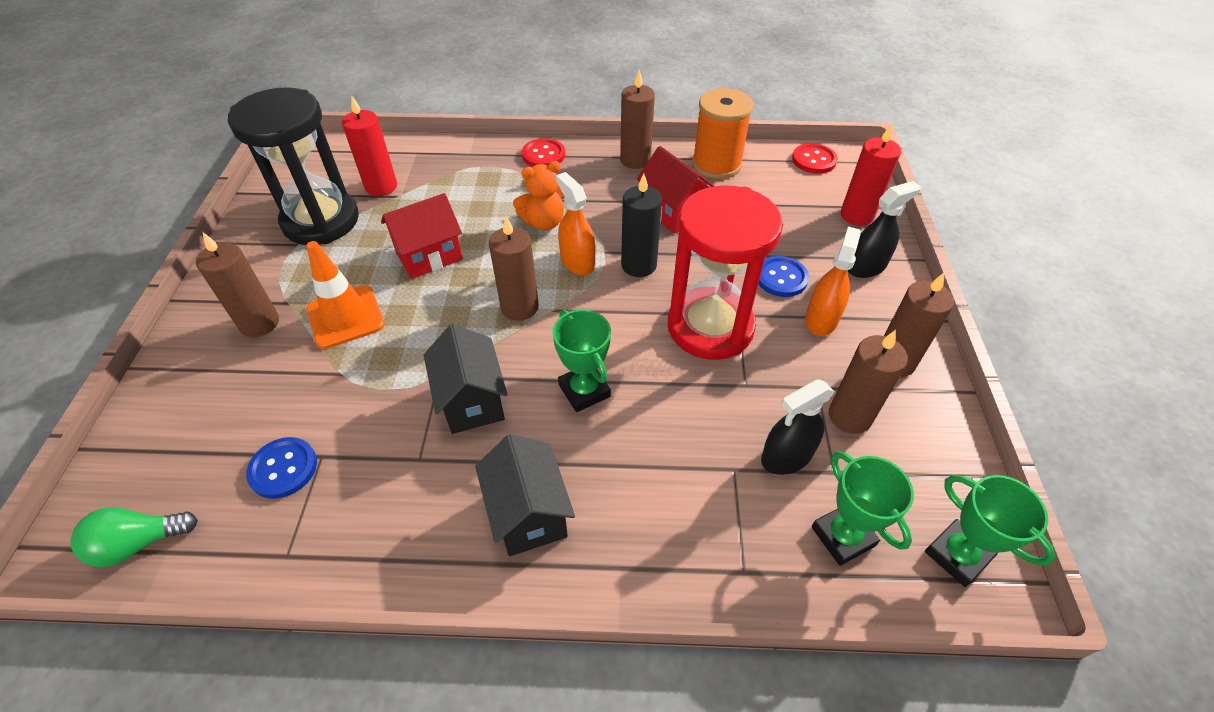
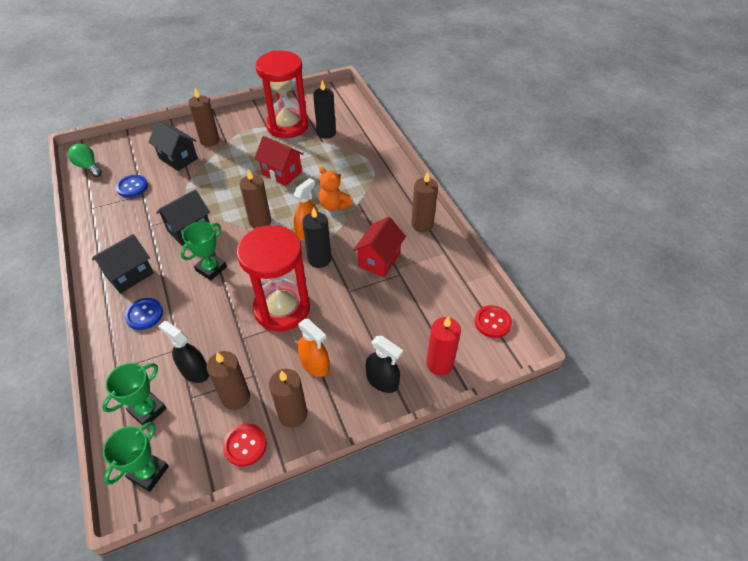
camera: 65 degrees right, 0 degrees up
black hourglass [228,87,359,245] -> red hourglass [255,51,309,138]
orange traffic cone [306,241,385,349] -> none
red candle [342,95,397,196] -> black candle [313,80,336,139]
red button [522,138,565,167] -> red button moved to [223,423,267,467]
orange spool [692,88,753,179] -> none
blue button [759,256,809,297] -> blue button moved to [124,298,163,330]
orange spray bottle [805,227,861,336] -> orange spray bottle turned 45 degrees clockwise [297,319,329,377]
none -> black house [148,121,198,171]

